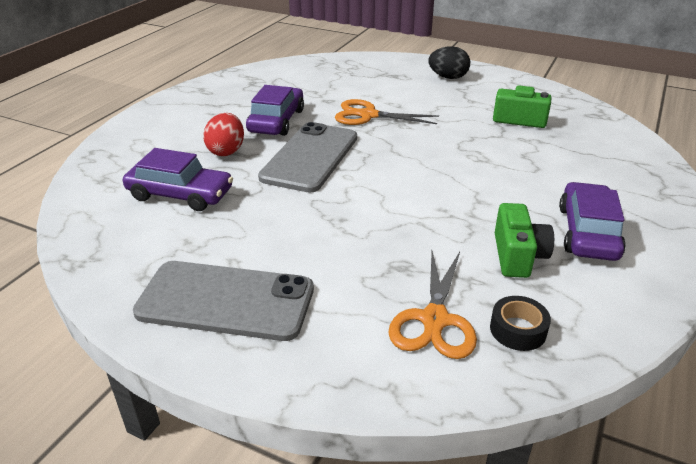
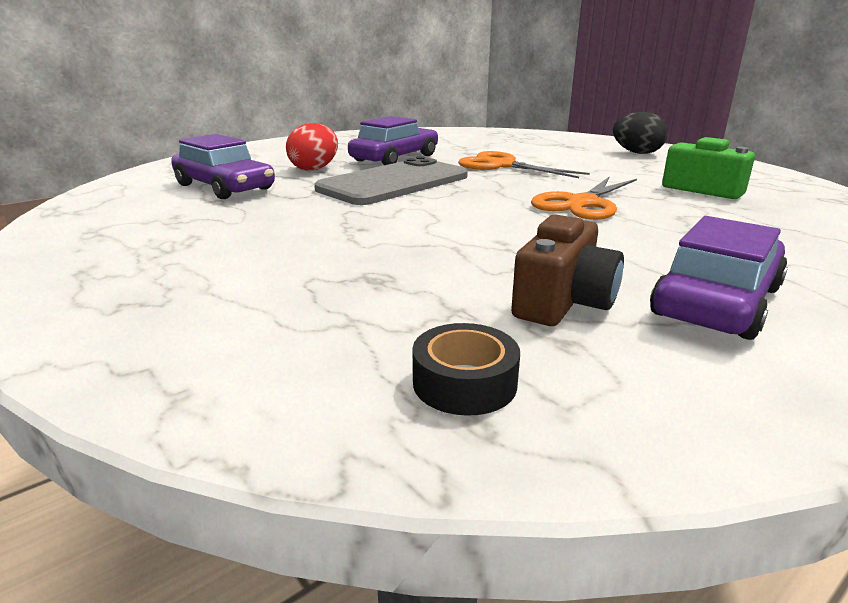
camera: 25 degrees right, 10 degrees down
grey phone [133,261,314,341] -> none
orange scissors [388,251,477,359] -> orange scissors moved to [531,177,637,220]
green camera [495,203,554,278] -> brown camera [511,215,624,326]

